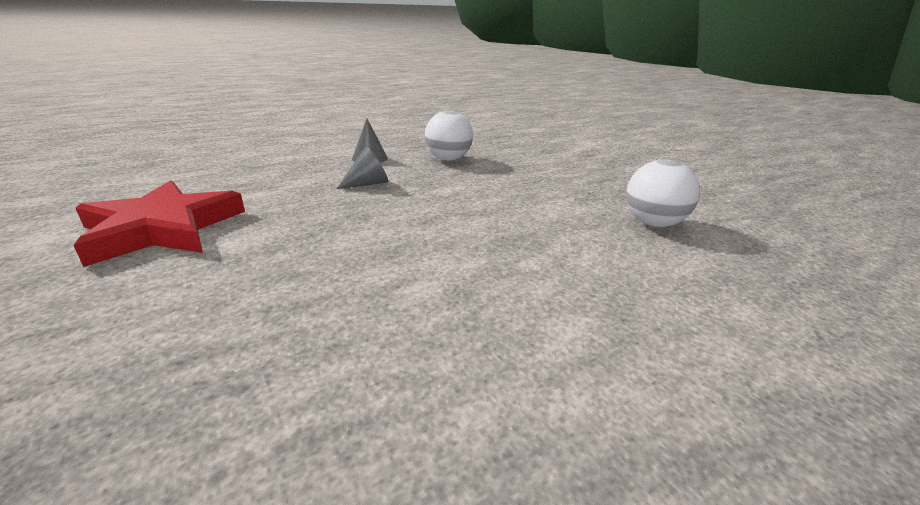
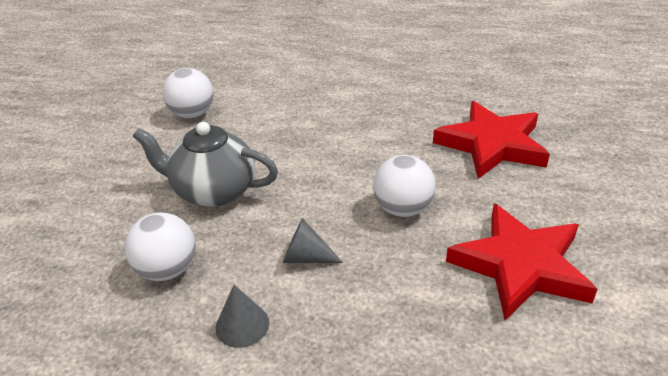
camera: 135 degrees left, 10 degrees up
none -> grey teapot [133,122,278,207]
none -> white ball [373,155,436,217]
none -> red star [433,101,550,179]

